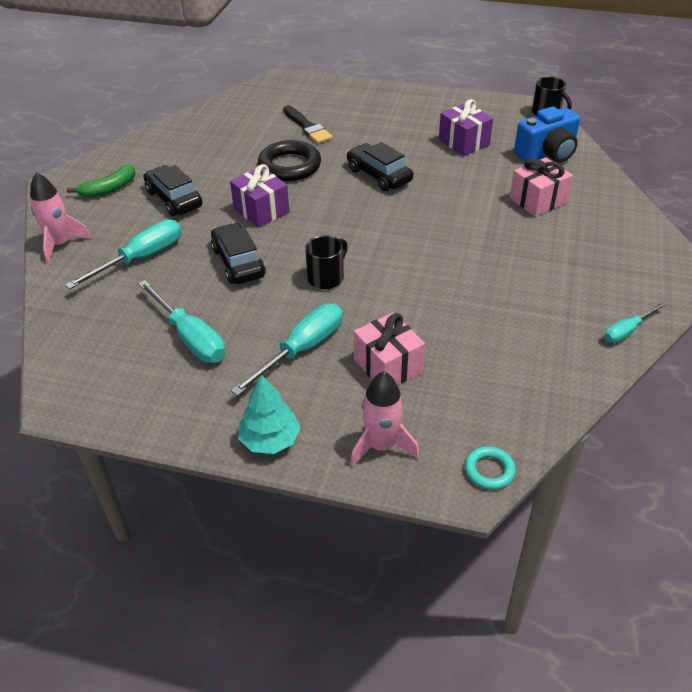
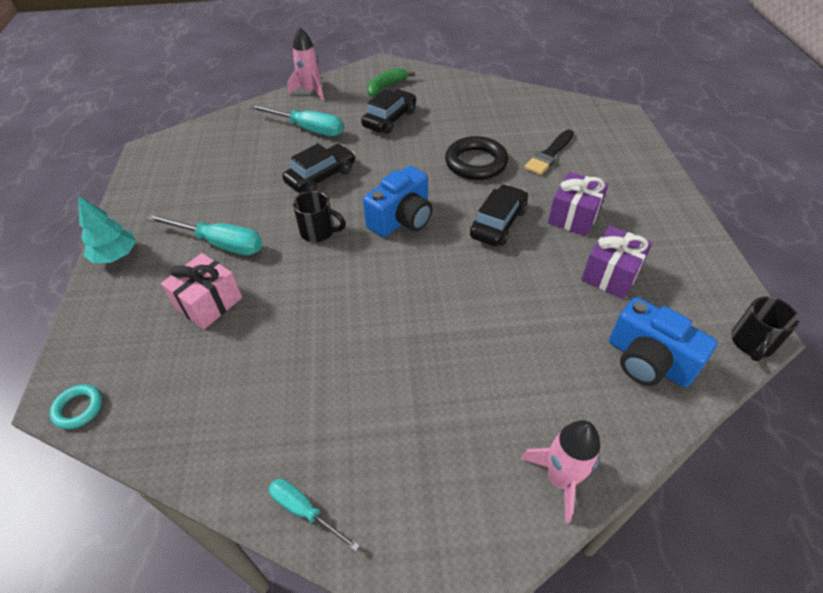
camera: 70 degrees right, 5 degrees up
green banana [67,165,135,198] -> green banana turned 105 degrees clockwise [367,68,415,97]
turquoise screwdriver [138,280,225,363] -> none
purple gift [230,164,289,228] -> purple gift moved to [548,172,608,236]
pink rocket [350,371,419,467] -> pink rocket moved to [521,420,600,523]
pink gift [510,157,573,217] -> none
none -> blue camera [363,166,432,237]

